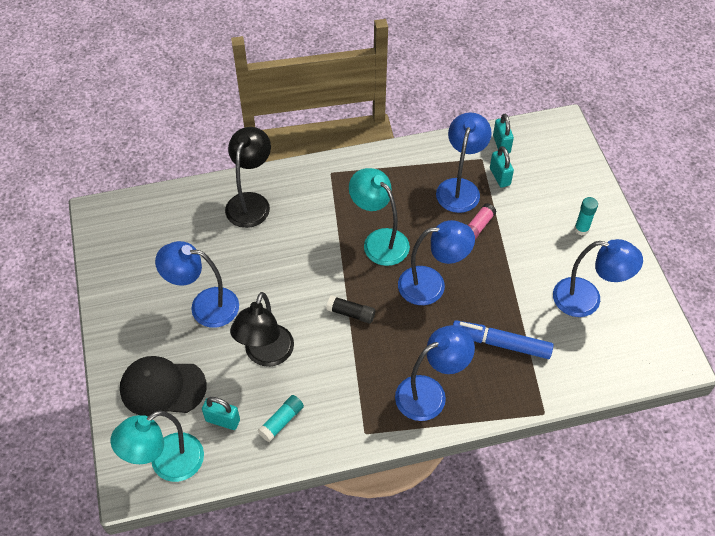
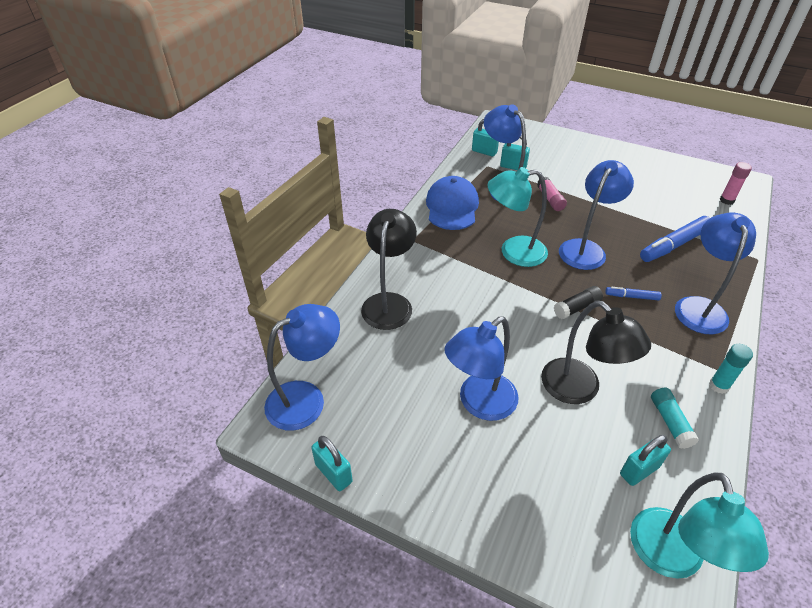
camera: 50 degrees left, 10 degrees down
black cap [120,356,207,416] -> none
black lamp [225,127,271,228] -> black lamp turned 45 degrees clockwise [361,209,417,330]
blue lamp [553,239,643,317] -> blue lamp moved to [264,304,340,431]
turquoise glue stick [574,197,598,235] -> turquoise glue stick moved to [709,344,753,394]
none -> turquoise padlock [311,436,353,491]
none -> blue cap [426,176,479,230]
none -> blue marker [605,287,662,300]
none -> pink glue stick [720,162,752,205]

